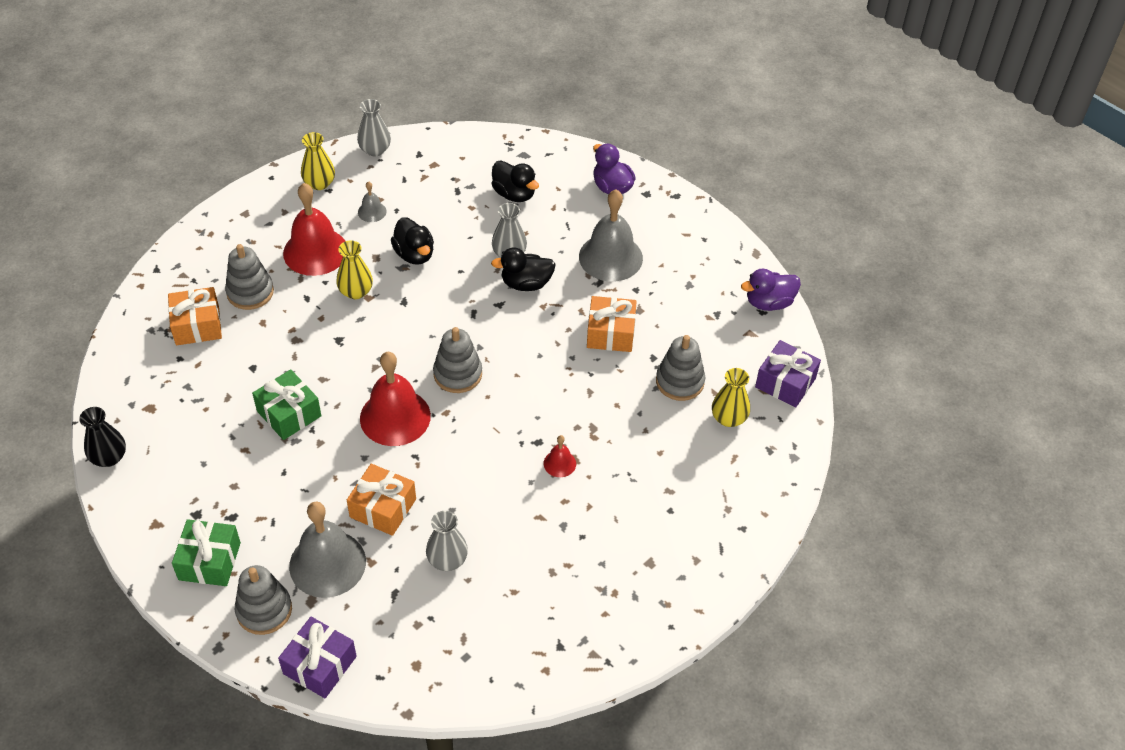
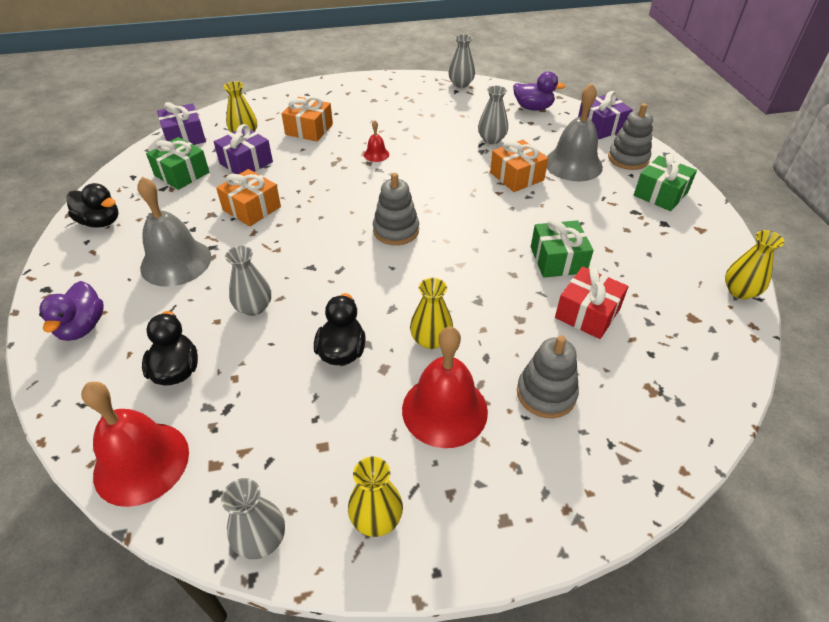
camera: 145 degrees left, 5 degrees down
black vase [79,407,126,467] -> yellow vase [725,230,784,299]
orange gift [168,287,222,345] -> orange gift moved to [281,96,333,142]
grey bell [358,181,387,222] -> none
red bell [360,352,431,446] -> red bell moved to [81,382,189,507]
black duck [491,248,555,291] -> black duck moved to [67,183,119,228]
grey stacking toy [656,335,705,401] -> purple gift [214,124,273,174]
purple duck [741,269,801,311] -> purple duck moved to [513,72,565,111]
none -> green gift [146,137,209,190]
none -> grey vase [448,34,475,88]
none -> red gift [555,267,628,339]

